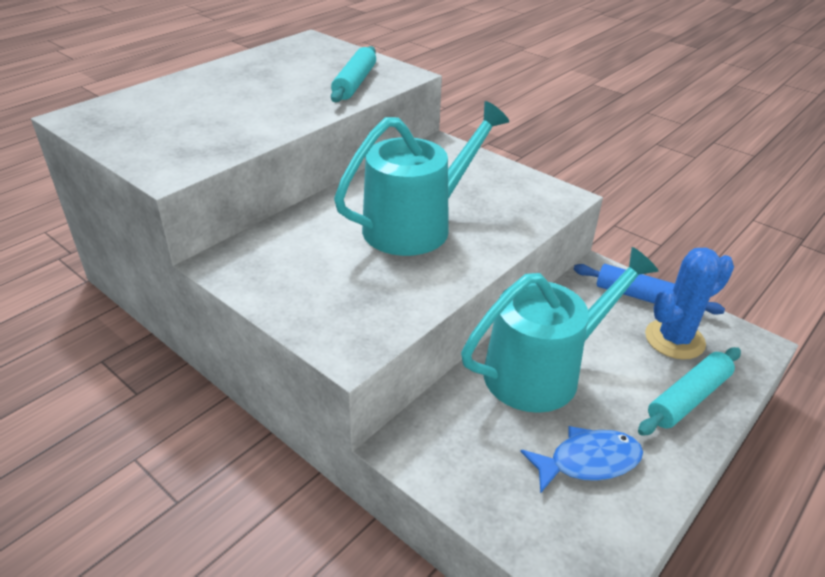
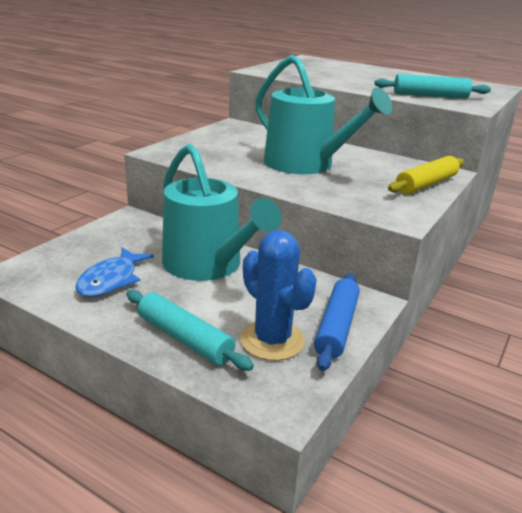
camera: 80 degrees right, 10 degrees down
blue fish [520,426,643,494] -> blue fish turned 45 degrees clockwise [75,247,154,297]
none -> yellow rolling pin [388,156,464,194]

